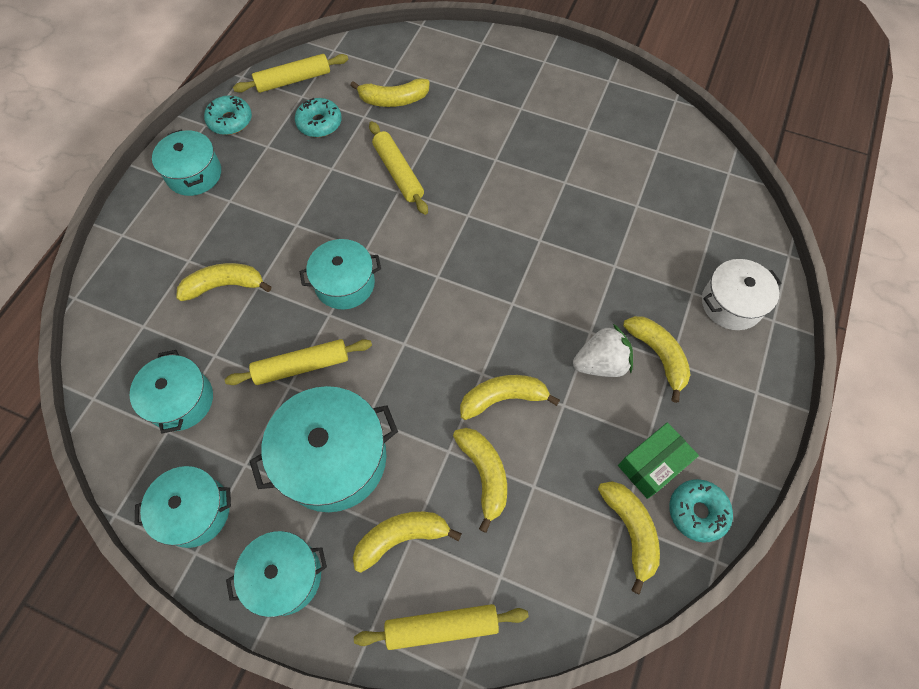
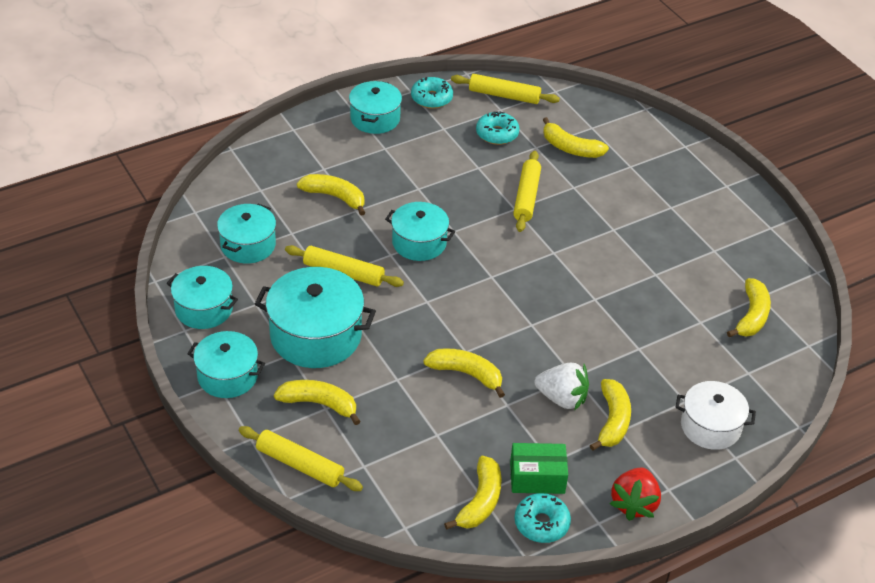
camera: 35 degrees right, 20 degrees down
yellow banana [453,428,507,533] -> yellow banana moved to [727,278,771,337]
none -> red strawberry [610,468,661,521]

